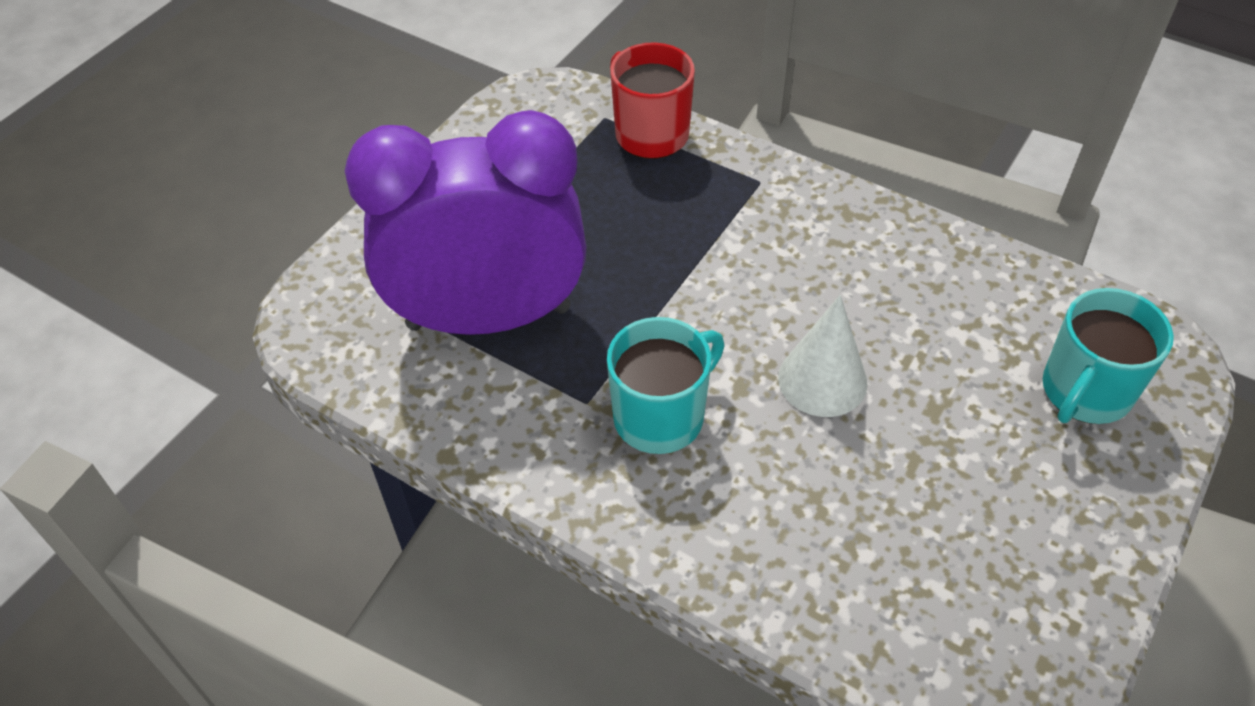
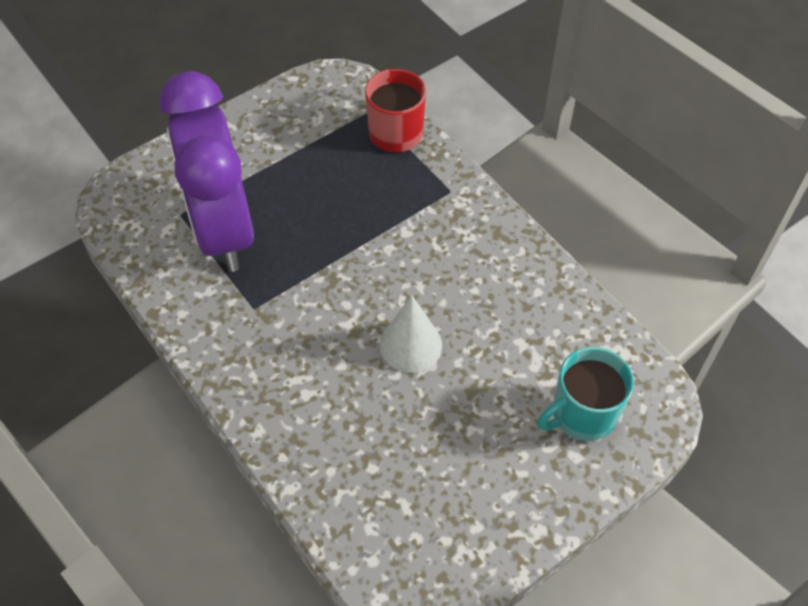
camera: 20 degrees right, 5 degrees up
purple clock [345,110,586,335] -> purple clock turned 120 degrees counterclockwise [159,71,254,272]
turquoise mug [607,317,724,454] -> none

